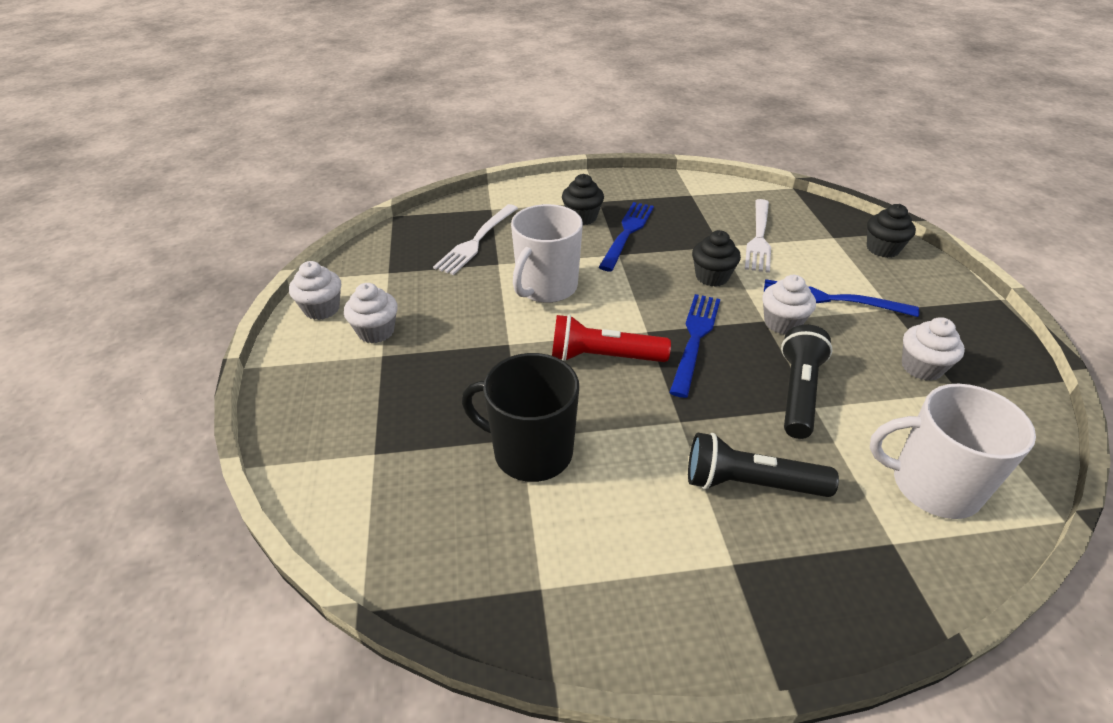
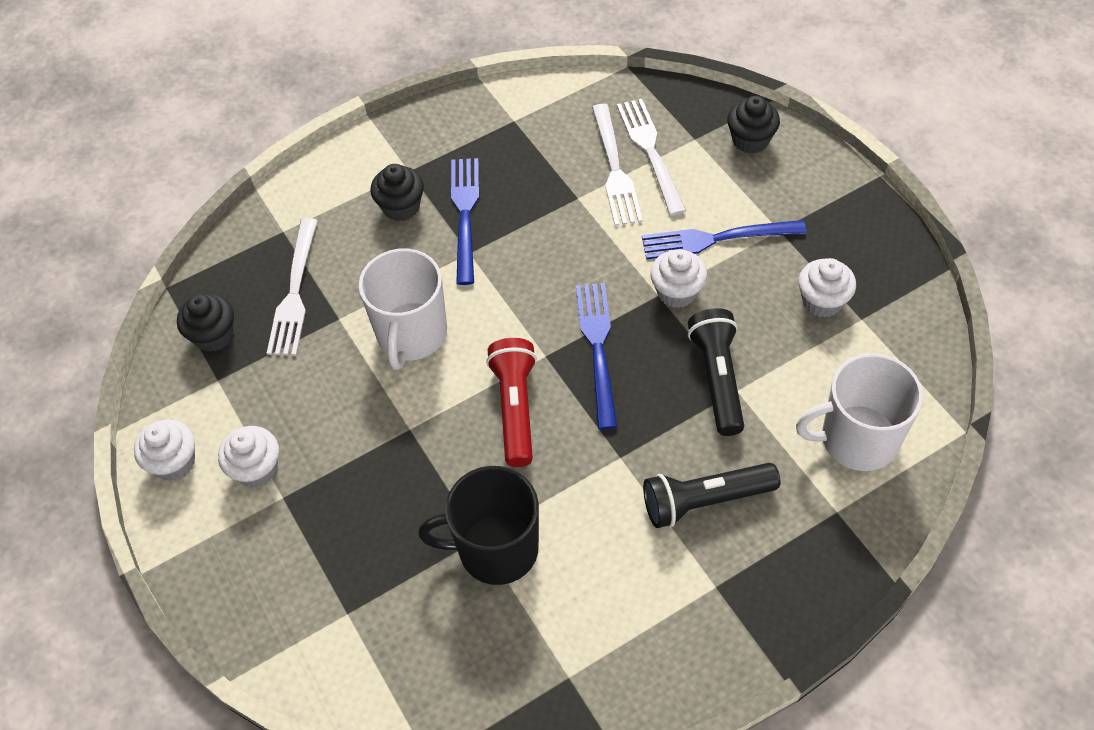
camera: 20 degrees left, 15 degrees up
red flashlight [552,315,671,362] -> red flashlight turned 105 degrees clockwise [486,338,537,467]
black cupcake [692,230,741,287] -> black cupcake moved to [177,293,234,352]
none -> white fork [617,98,686,216]

